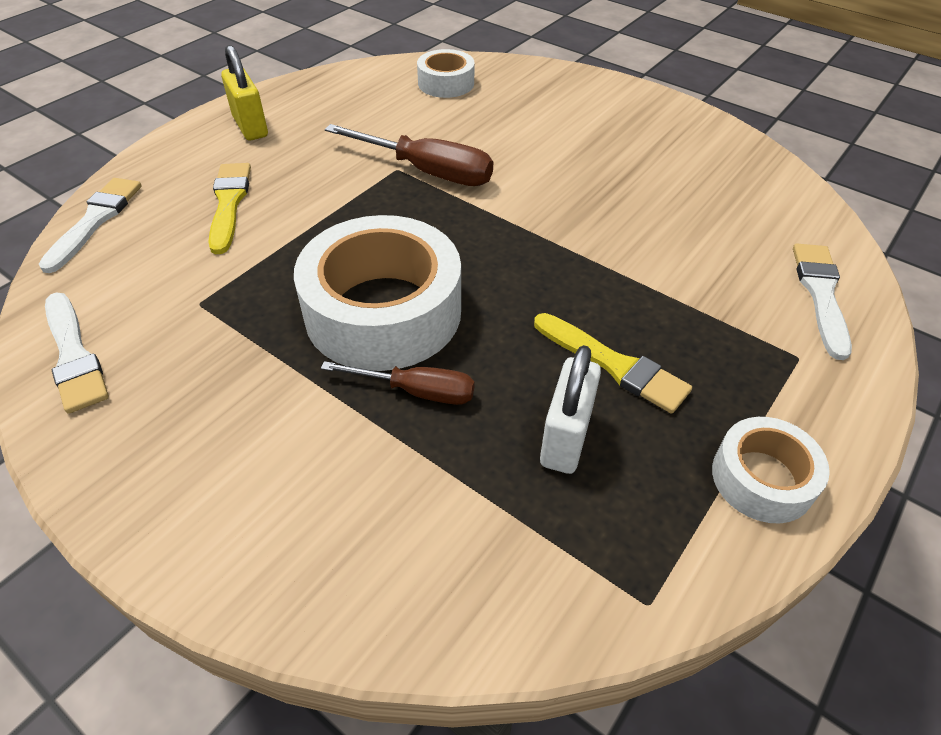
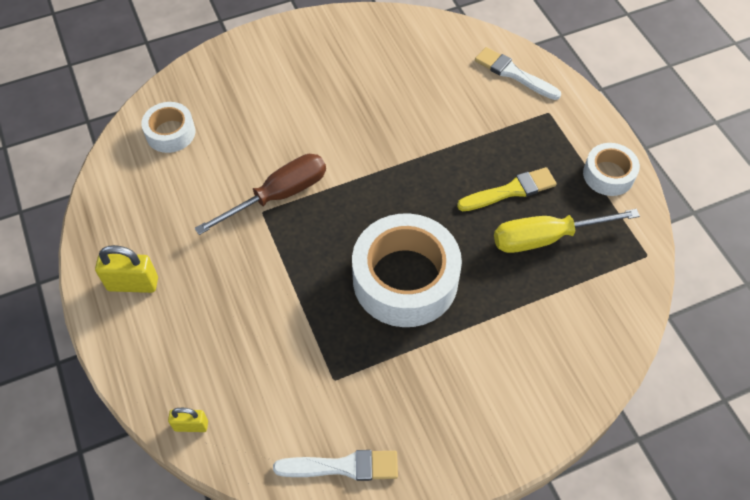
camera: 60 degrees left, 10 degrees up
white brush [39,178,141,273] -> yellow padlock [168,408,208,432]
yellow brush [208,163,251,254] -> none
brown screwdriver [321,361,475,405] -> none
white padlock [540,345,601,474] -> yellow screwdriver [494,209,640,253]

